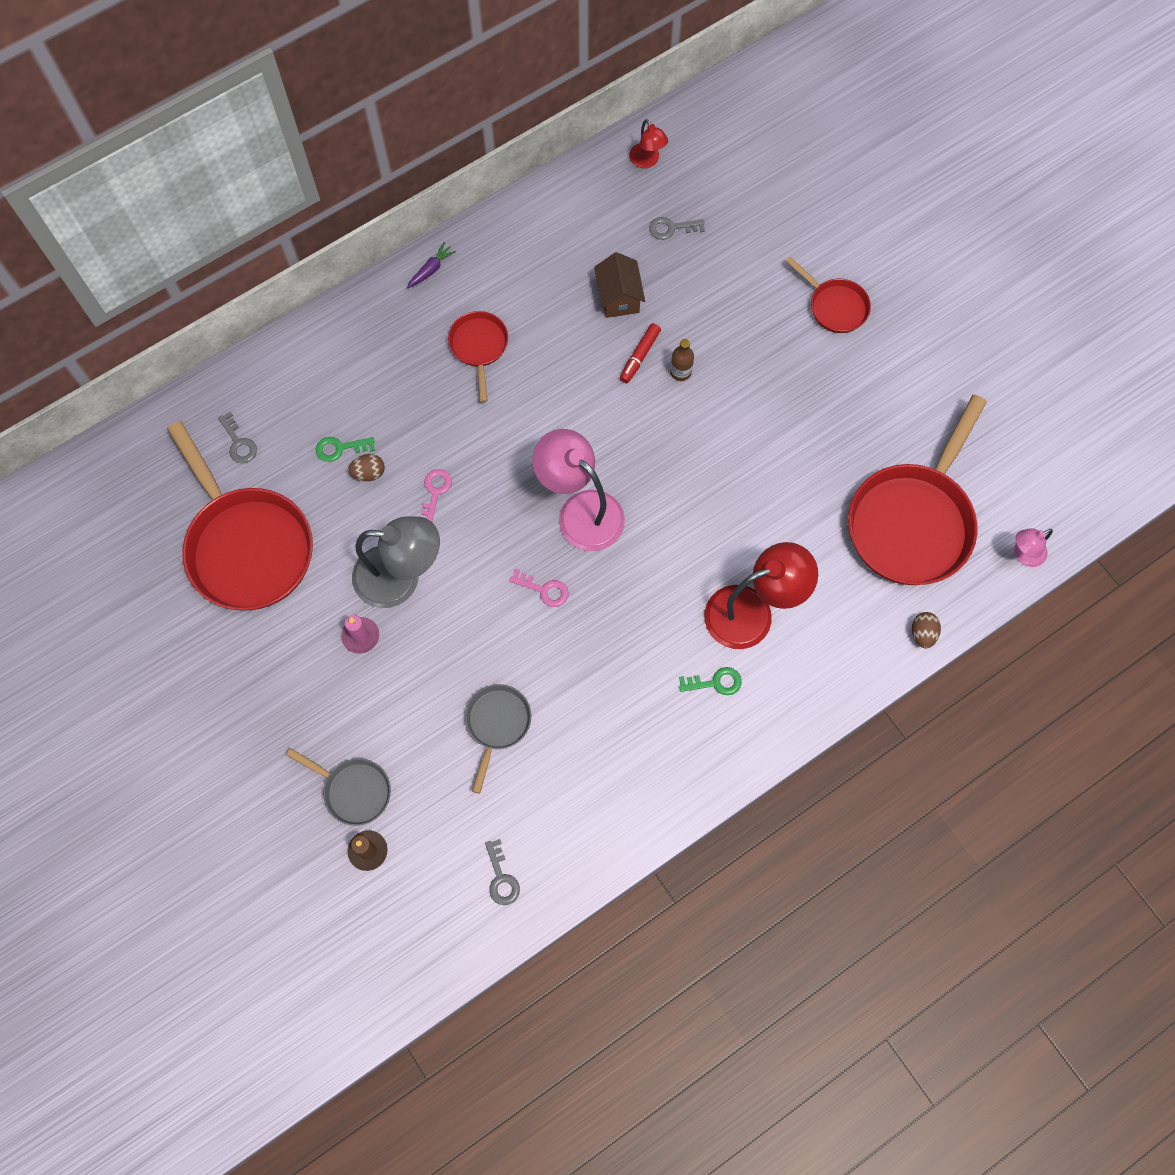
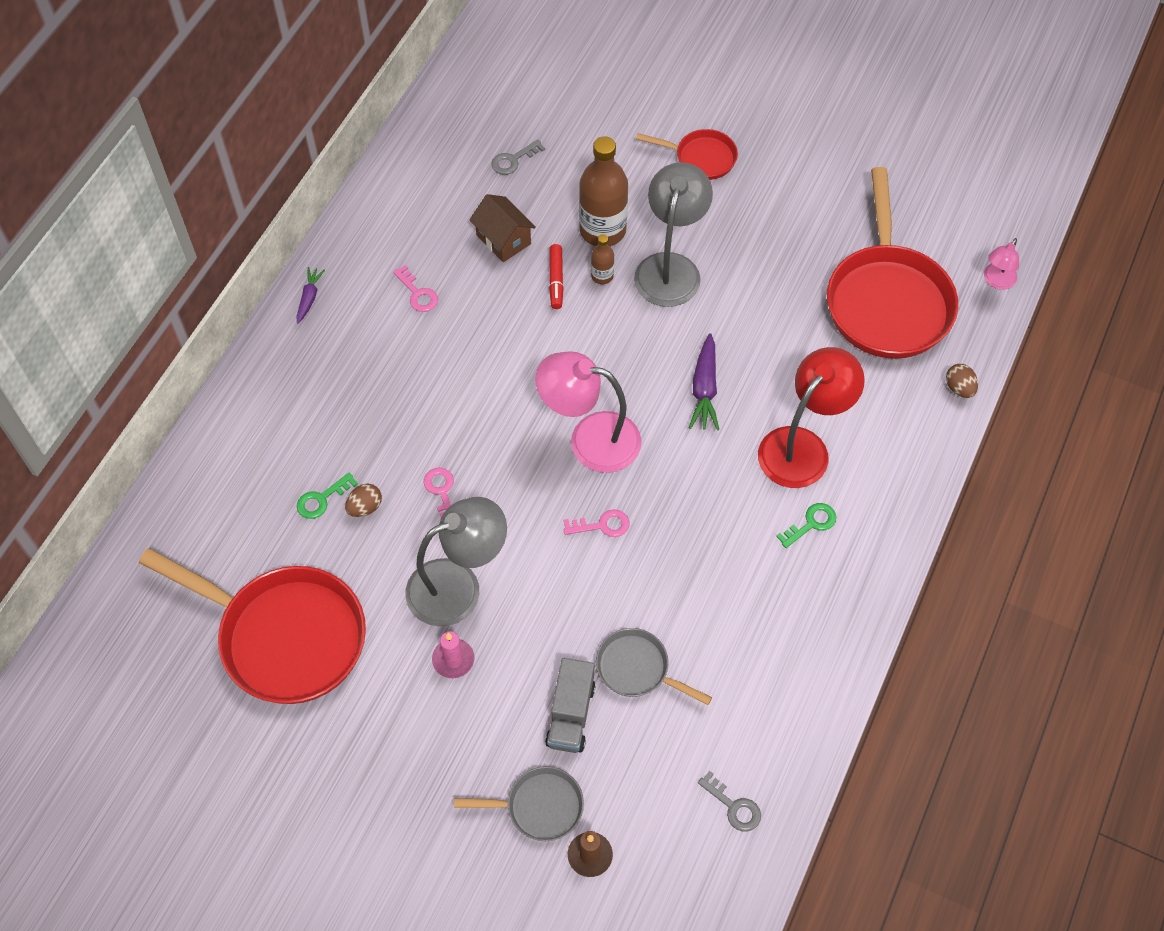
camera: 30 degrees left, 10 degrees down
grey key [218,412,257,463] -> none
red pan [448,311,508,403] -> none
grey pan [465,684,531,794] -> grey pan turned 45 degrees counterclockwise [596,628,712,705]
red lamp [629,119,668,168] -> none
none -> pink key [393,265,438,312]
none -> grey truck [545,658,596,753]
none -> brown bottle [579,136,628,246]
none -> grey lamp [634,162,713,307]
none -> purple carrot [689,333,719,431]

